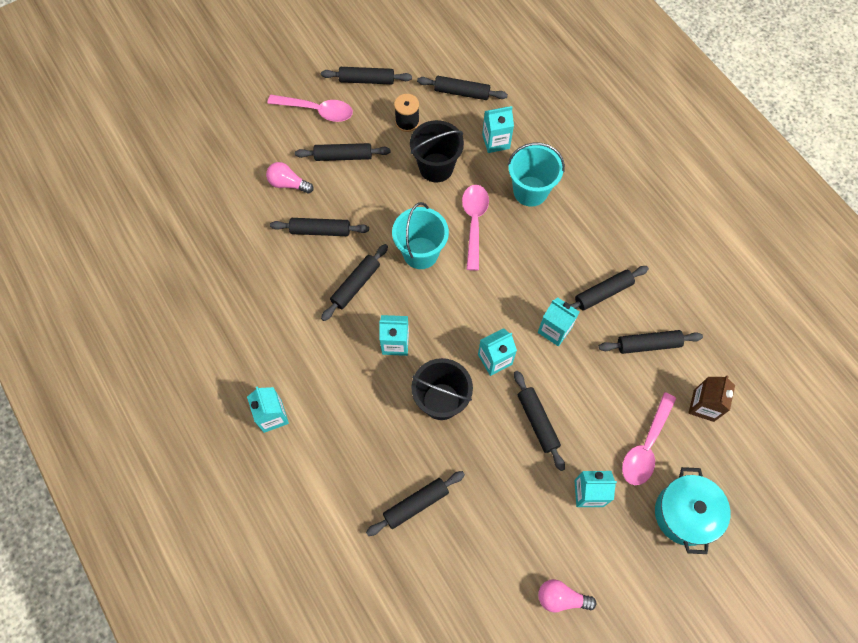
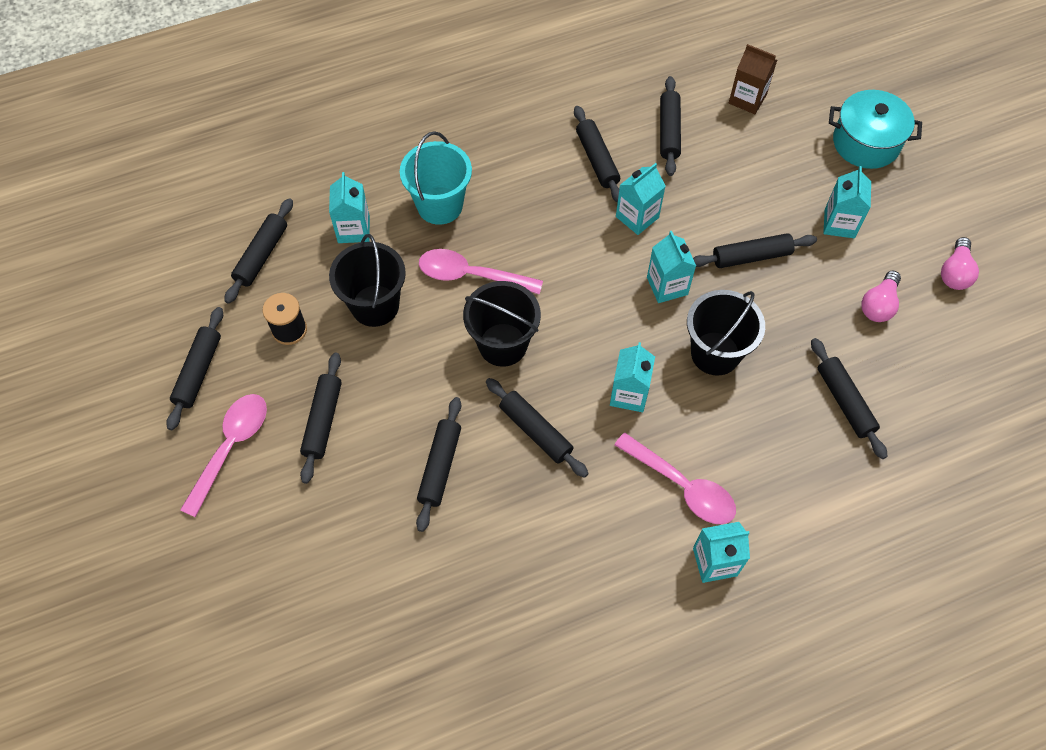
camera: 80 degrees left, 5 degrees down
pink light bulb [266,162,313,194] -> pink light bulb moved to [861,271,901,322]
turquoise bucket [392,202,449,269] -> black bucket [463,281,541,367]
pink spoon [622,392,676,485] -> pink spoon moved to [614,433,736,524]

